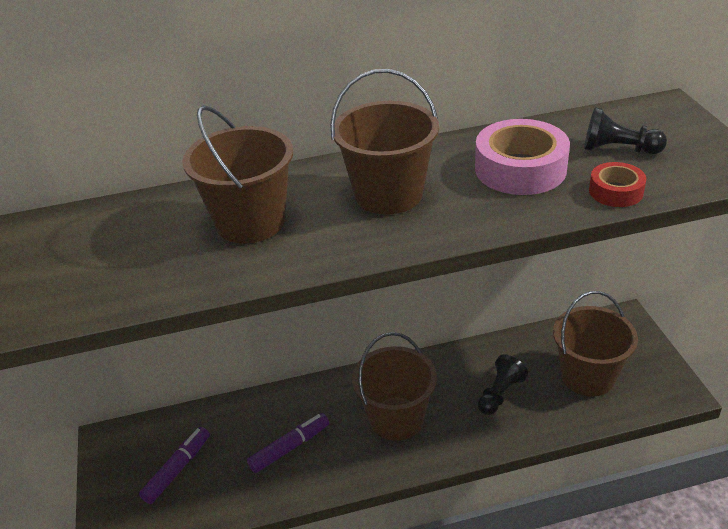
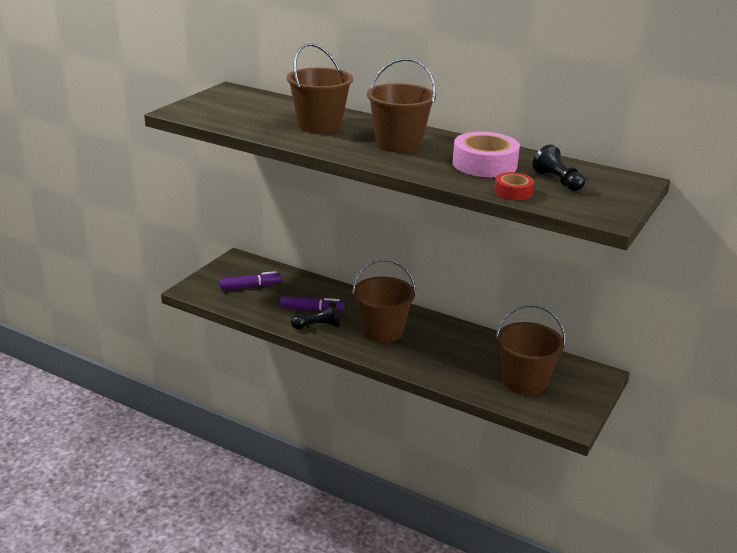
camera: 40 degrees right, 10 degrees down
black pawn [478,354,528,415] -> black pawn moved to [291,301,340,329]

